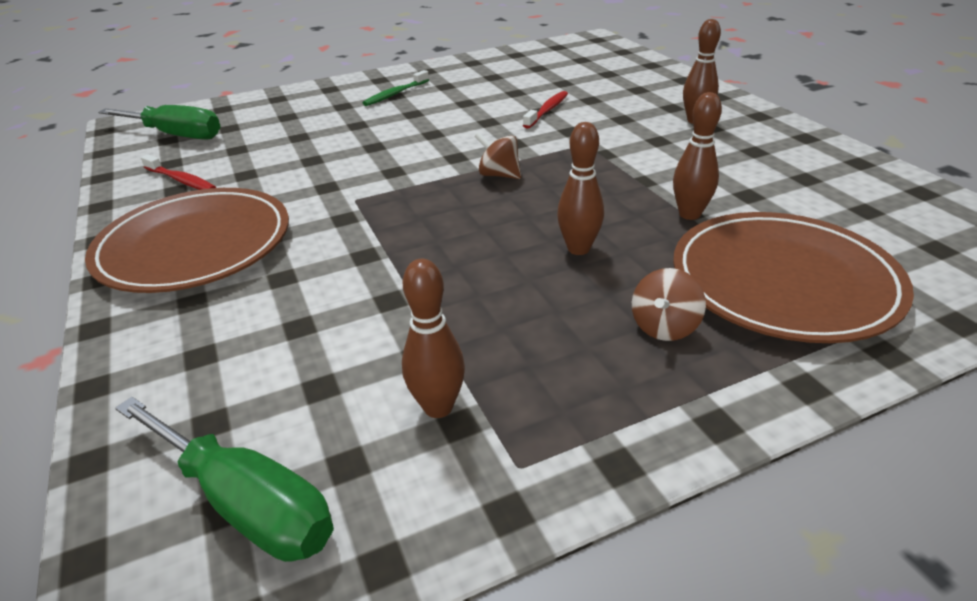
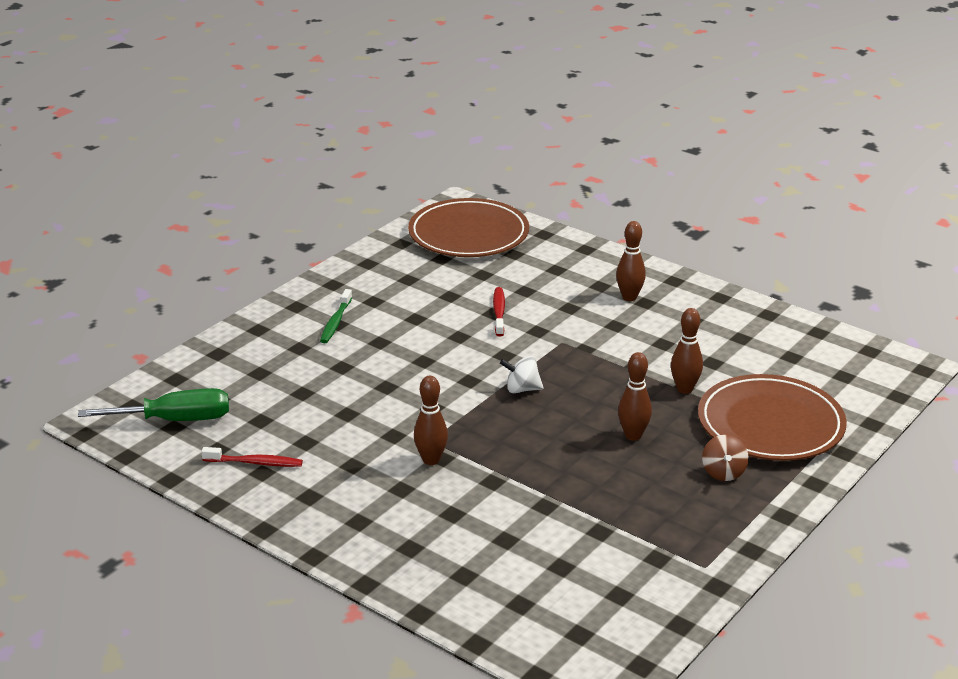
camera: 30 degrees left, 5 degrees down
brown plate [85,188,289,293] -> brown plate moved to [408,198,529,257]
green screwdriver [115,397,334,562] -> none
brown bowling pin [402,259,465,418] -> brown bowling pin moved to [414,376,448,465]
brown spinning top [474,132,521,179] -> white spinning top [500,356,544,394]

